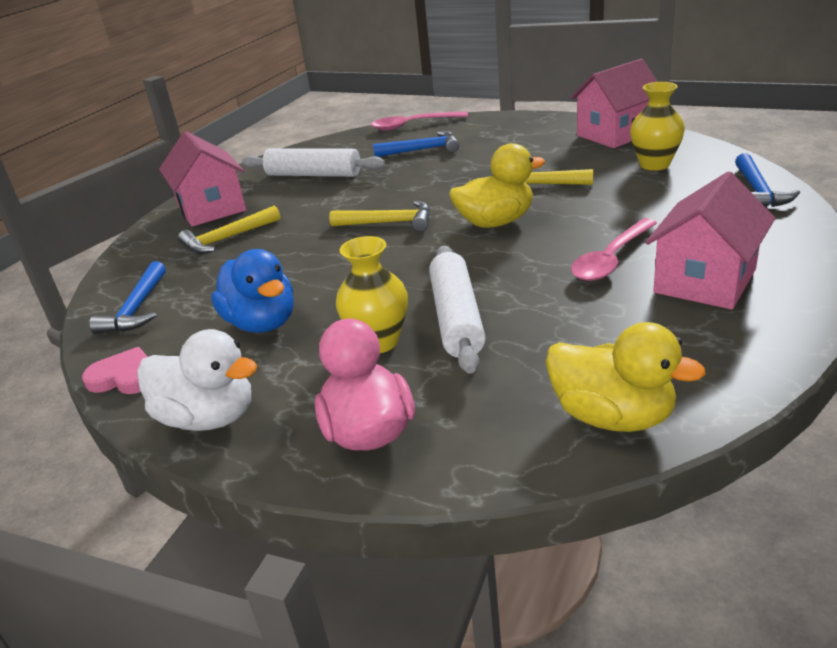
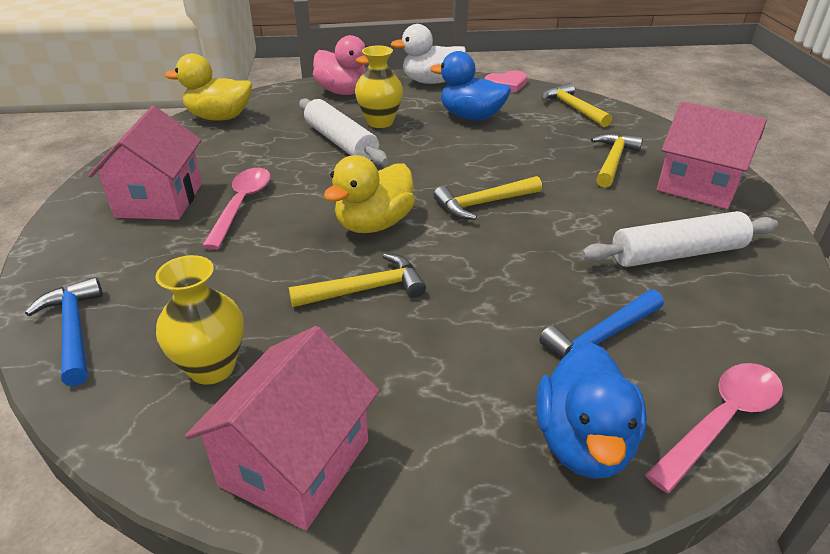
camera: 145 degrees right, 5 degrees up
blue hammer [89,261,166,334] -> yellow hammer [542,83,612,127]
none -> blue duck [536,342,647,479]

